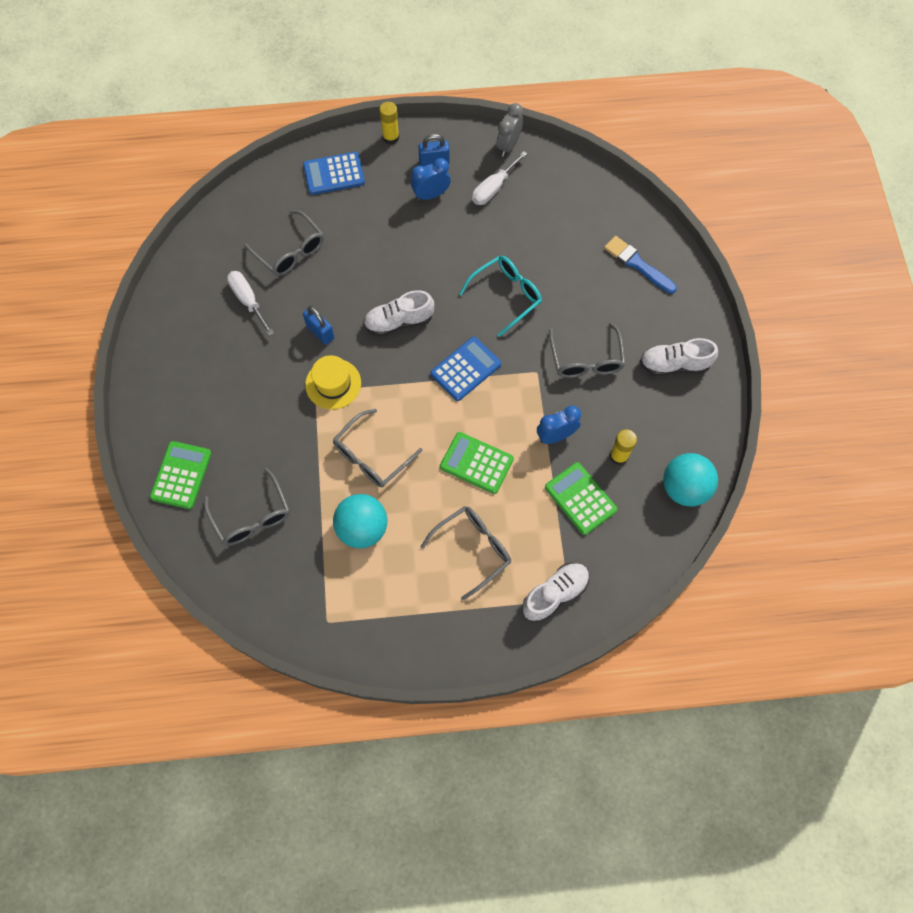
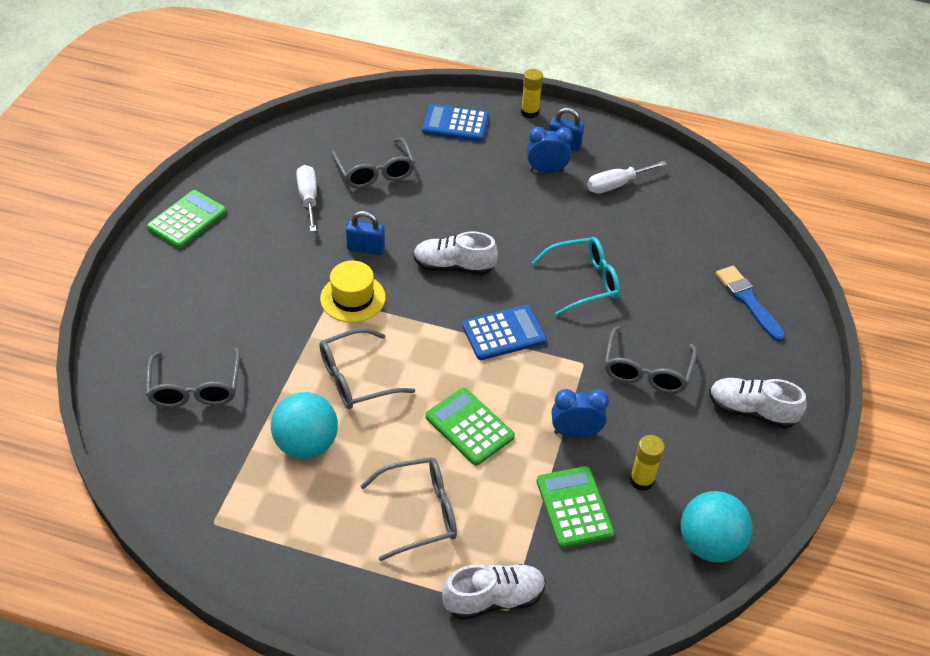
camera: 20 degrees right, 20 degrees down
green calculator [150,441,212,509] -> green calculator moved to [147,190,227,248]
blue padlock [303,306,334,345] -> blue padlock turned 60 degrees counterclockwise [346,211,385,255]
grey clock [496,103,523,157] -> none

